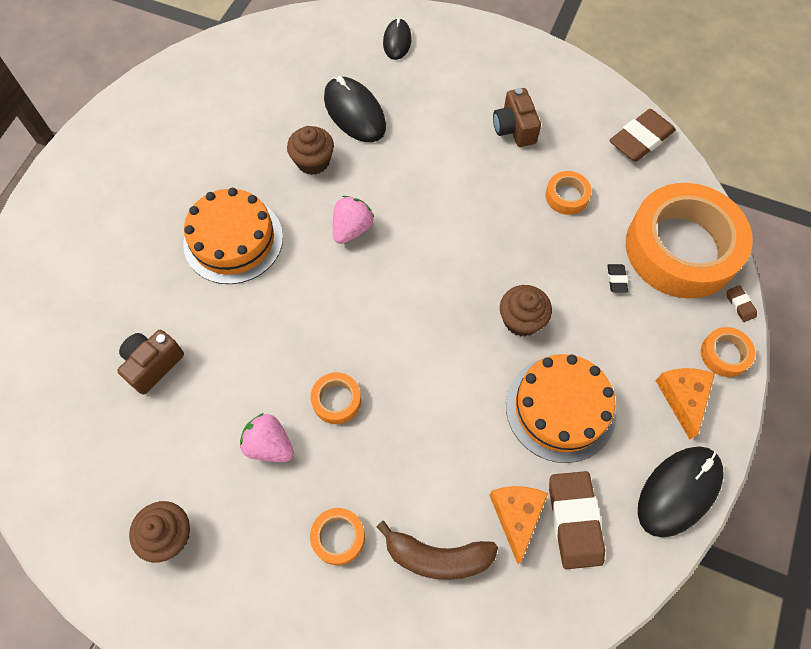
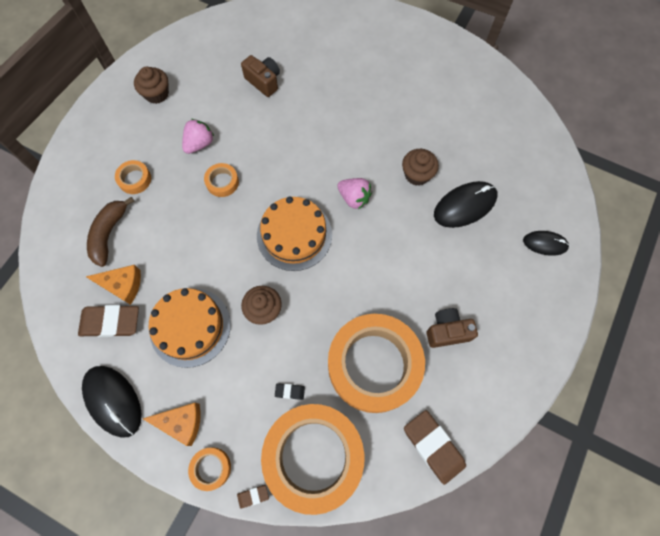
camera: 95 degrees right, 5 degrees up
orange cake [183,188,283,284] -> orange cake moved to [257,197,332,271]
orange tape [545,171,592,215] -> orange tape [328,314,425,413], size x2.49

